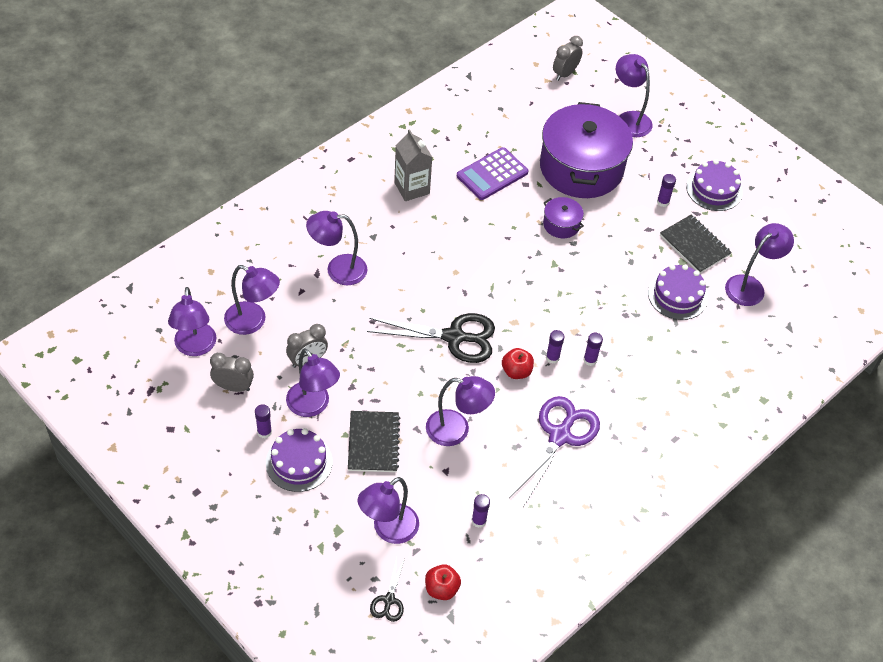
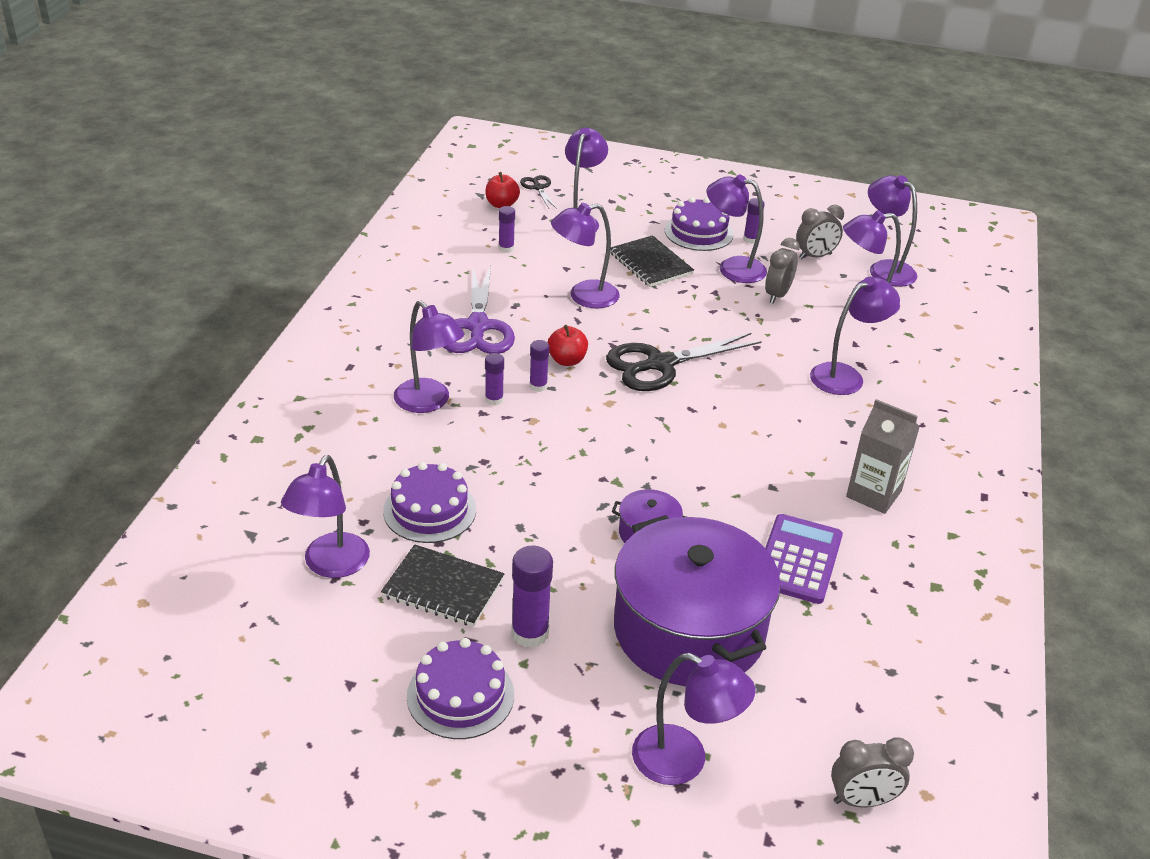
camera: 150 degrees right, 15 degrees down
grey clock [553,36,583,81] -> grey clock turned 75 degrees clockwise [831,737,914,807]
purple glue stick [657,174,676,207] -> purple glue stick [511,546,553,648], size x1.67
none -> purple lamp [394,300,465,413]

